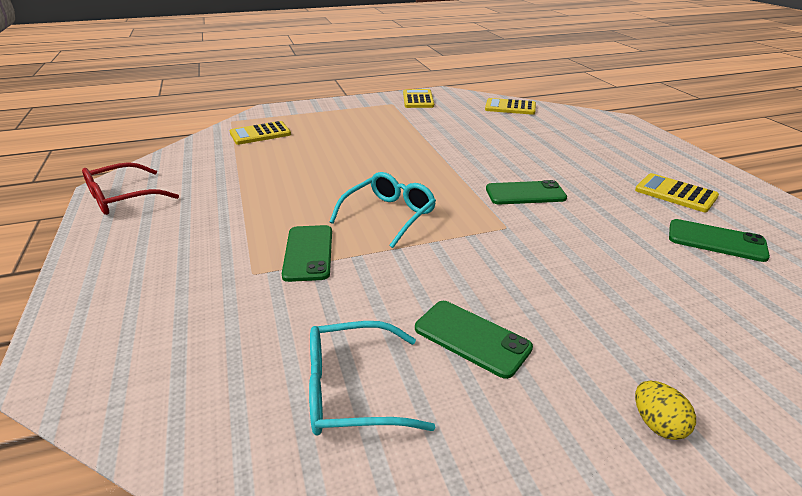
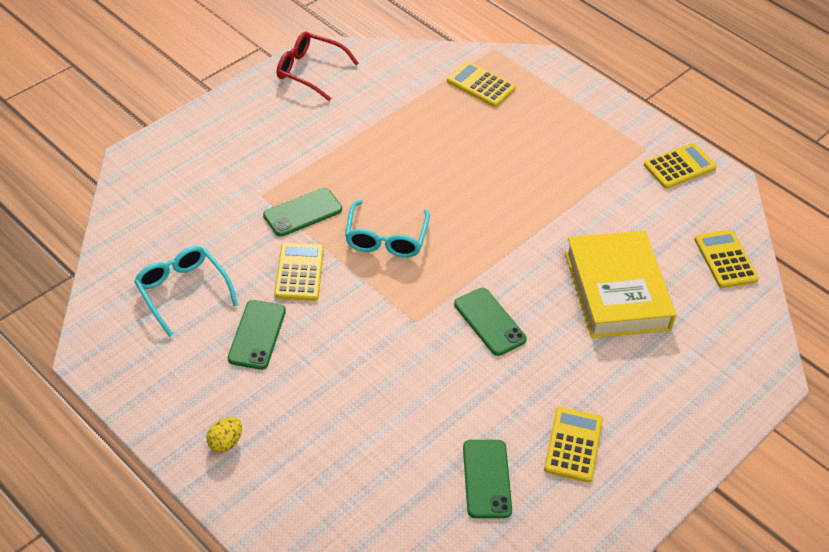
camera: 60 degrees right, 15 degrees up
turquoise glasses [329,172,436,248] -> turquoise glasses turned 90 degrees clockwise [345,200,430,258]
none -> yellow calculator [274,243,324,301]
none -> yellow book [565,231,676,338]

